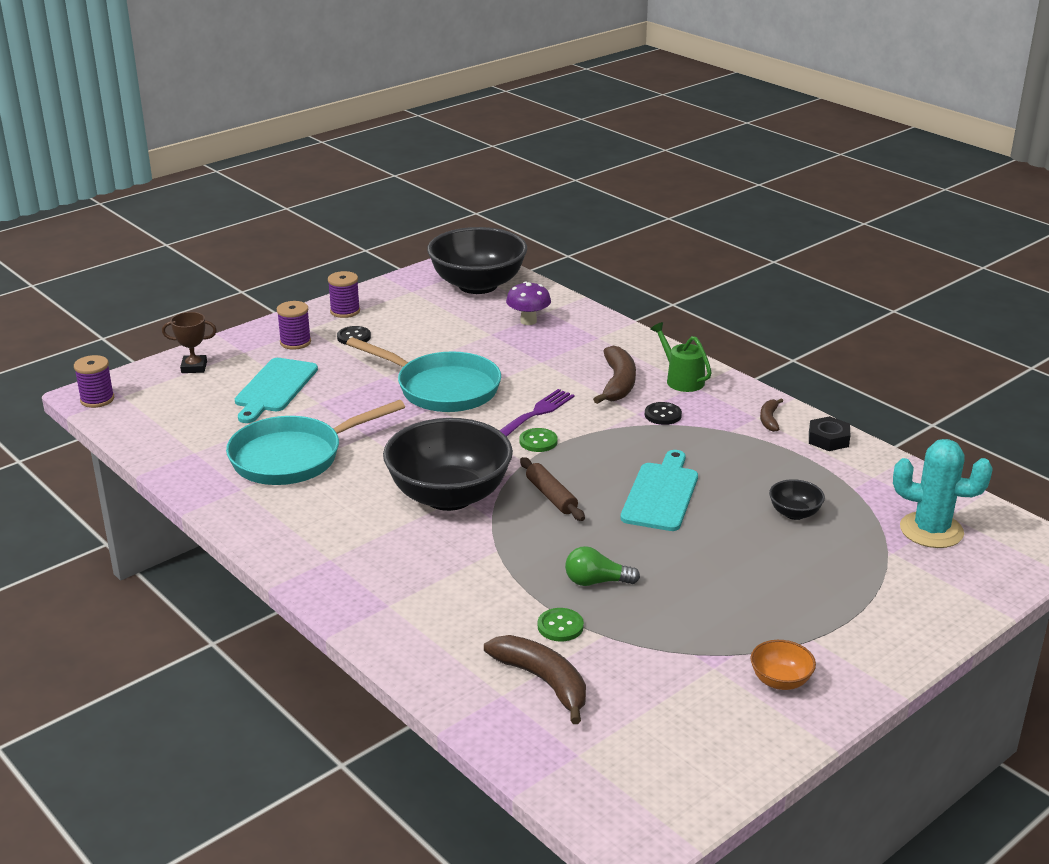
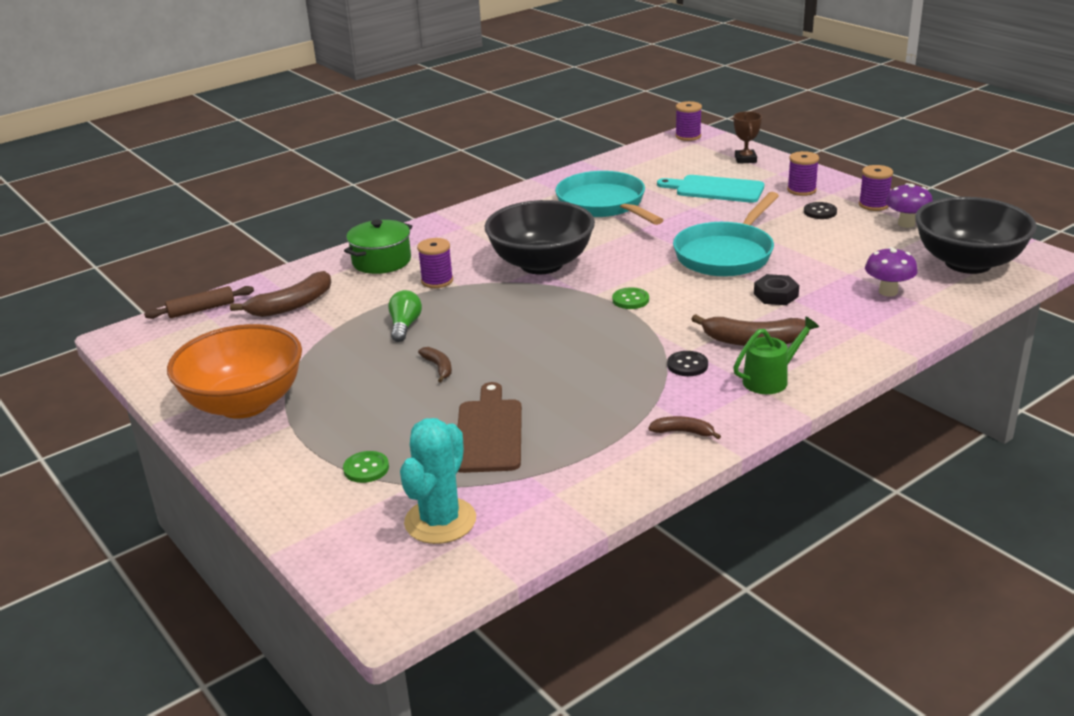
camera: 95 degrees right, 0 degrees up
purple fork [499,389,575,437] -> none
brown rolling pin [520,457,585,521] -> brown rolling pin moved to [144,286,254,319]
green button [538,608,584,642] -> green button moved to [343,451,389,483]
turquoise cutting board [621,450,698,531] -> none
orange bowl [750,640,816,690] -> orange bowl [167,324,302,419], size x2.37
black bowl [769,479,825,520] -> brown cutting board [457,382,522,473]
black nut [809,416,850,451] -> black nut moved to [754,274,799,305]
none -> green pot [344,220,412,274]
none -> purple spool [417,238,453,288]
none -> brown banana [418,347,452,383]
none -> purple mushroom [886,183,933,228]

